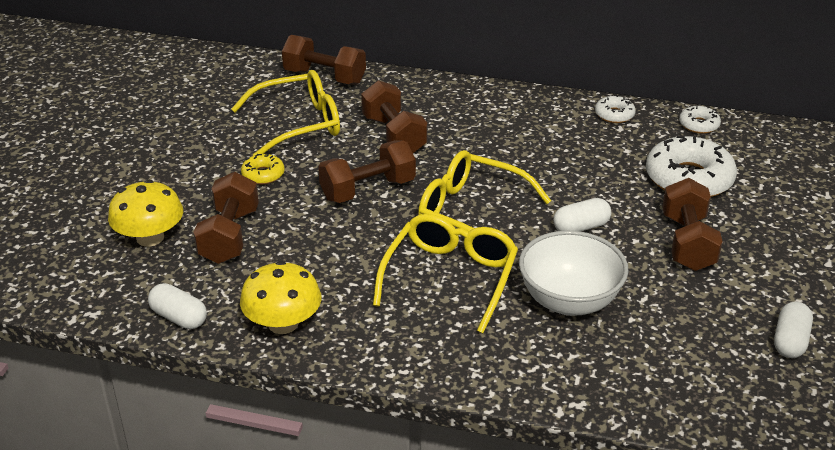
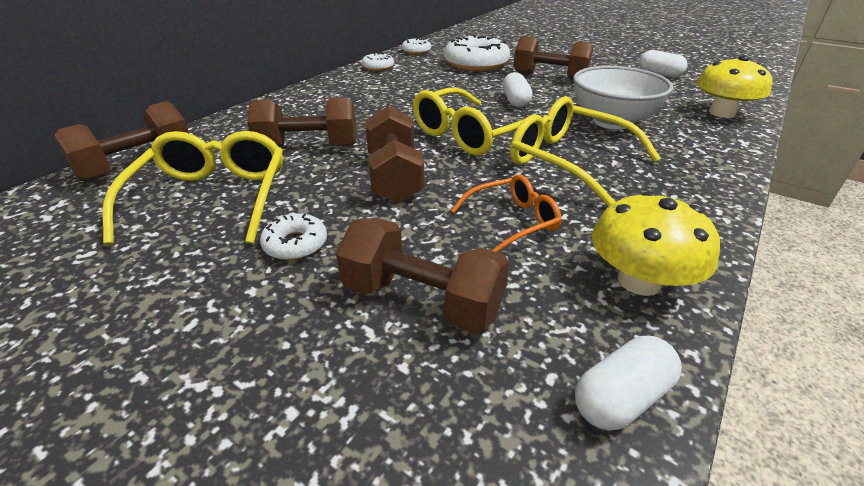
camera: 70 degrees left, 0 degrees up
yellow mushroom [108,180,183,247] -> yellow mushroom moved to [696,55,773,118]
yellow donut [241,153,285,184] -> white donut [260,213,327,260]
none -> orange glasses [451,174,562,252]

